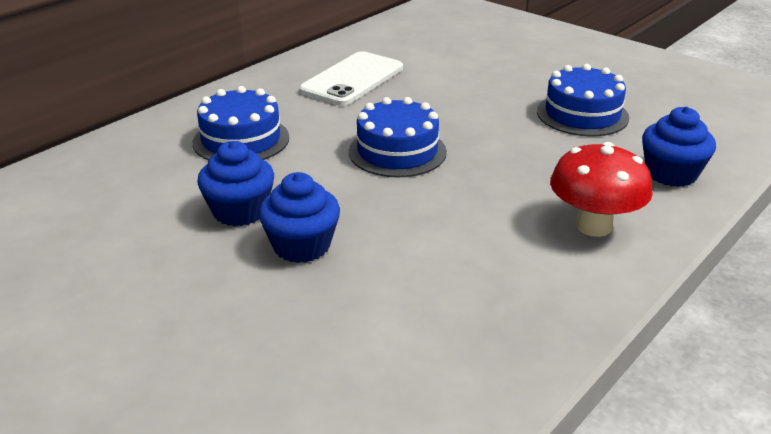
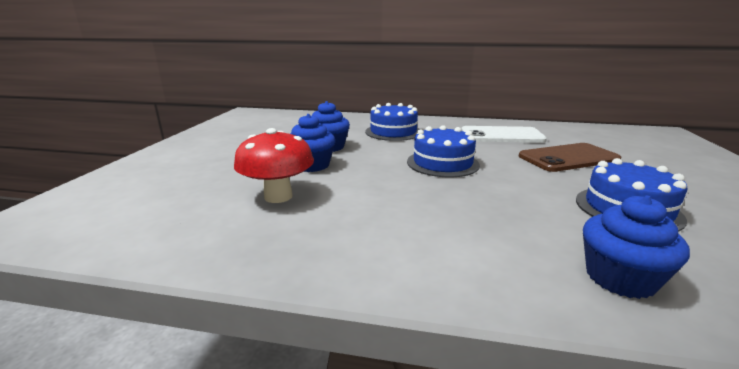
camera: 60 degrees right, 10 degrees down
red mushroom [550,142,653,237] -> red mushroom moved to [234,128,314,203]
none -> brown phone [519,143,621,172]

